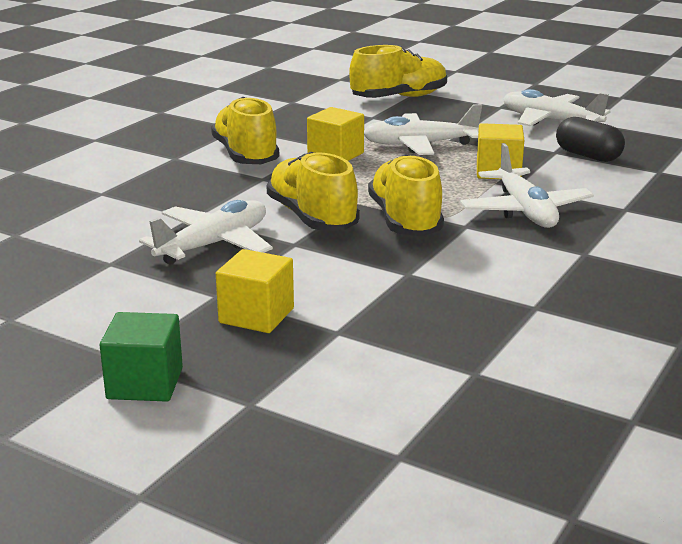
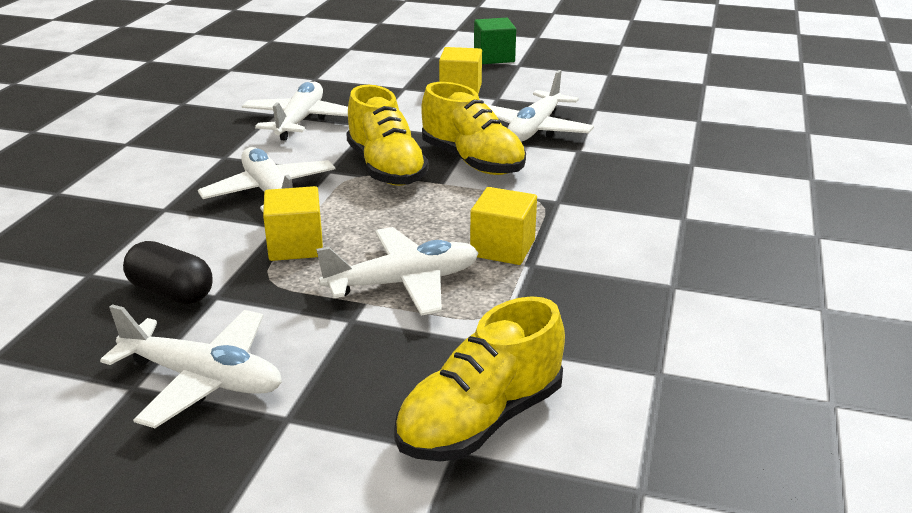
camera: 165 degrees right, 5 degrees up
yellow shoe [211,97,279,164] -> none
none -> white plane [242,82,348,141]

